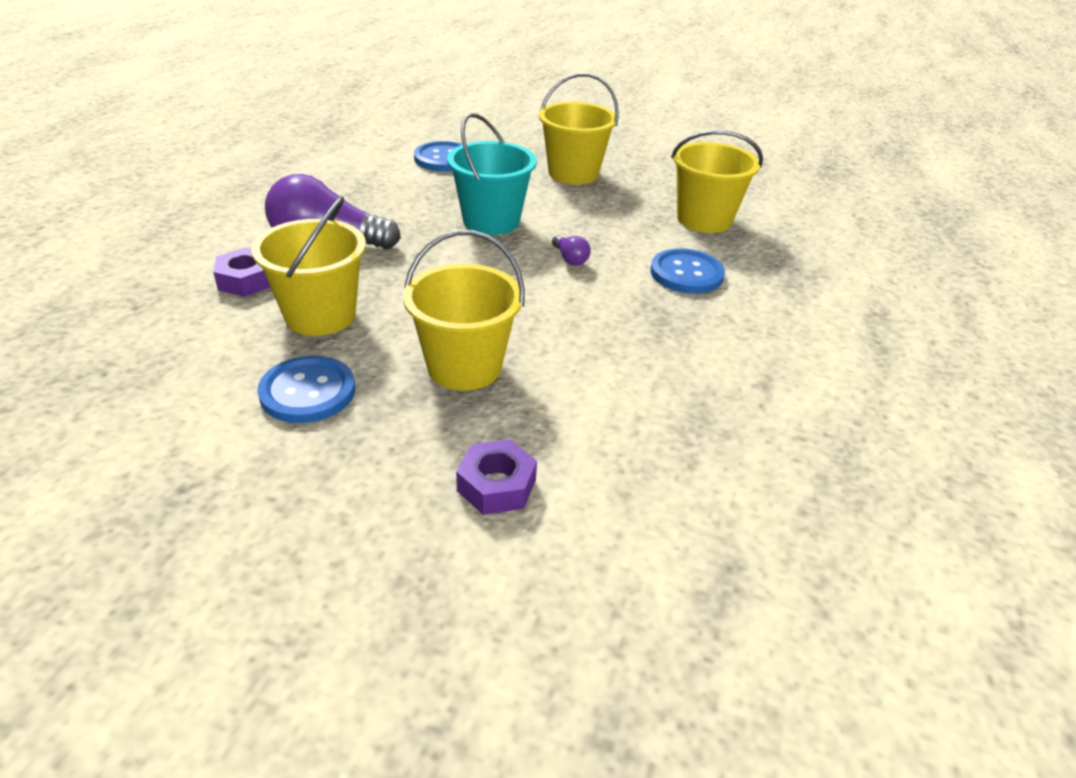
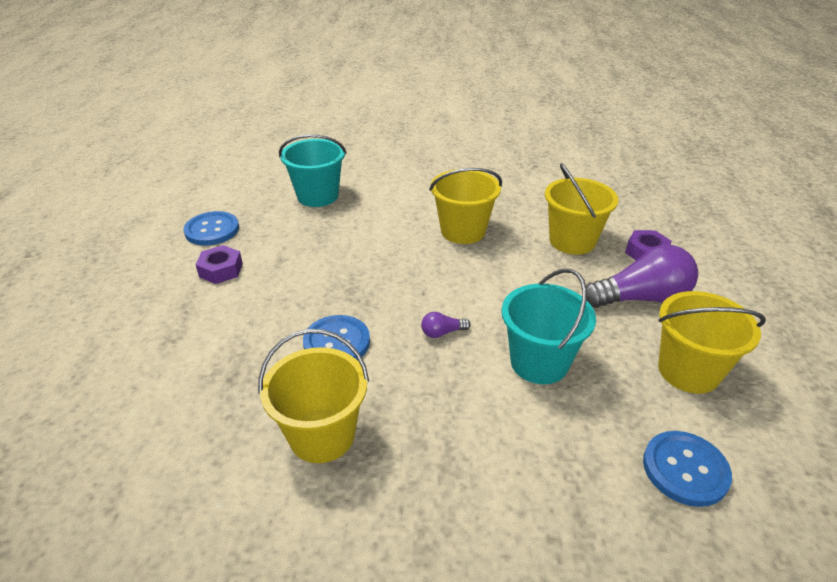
camera: 165 degrees right, 0 degrees up
blue button [257,356,355,423] -> blue button moved to [184,211,239,246]
purple nut [456,439,537,515] -> purple nut moved to [195,245,243,284]
yellow bucket [539,73,619,185] -> yellow bucket moved to [658,291,766,394]
purple light bulb [552,235,591,266] -> purple light bulb turned 60 degrees counterclockwise [421,312,471,338]
none -> turquoise bucket [279,134,347,207]

